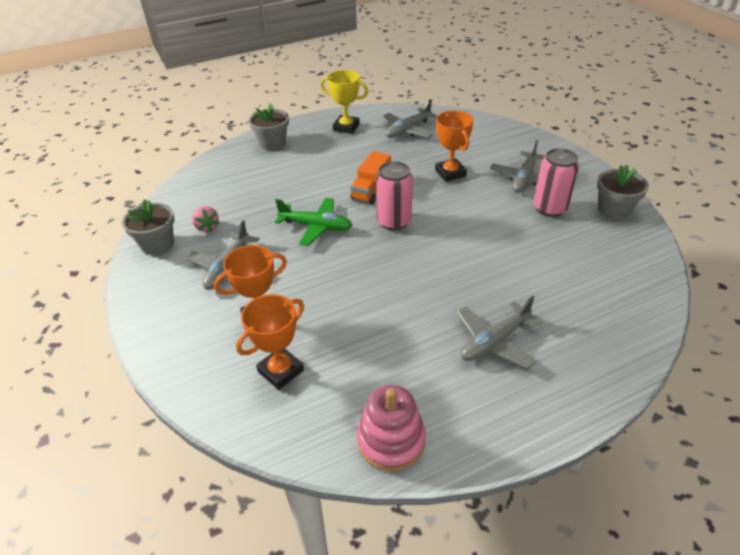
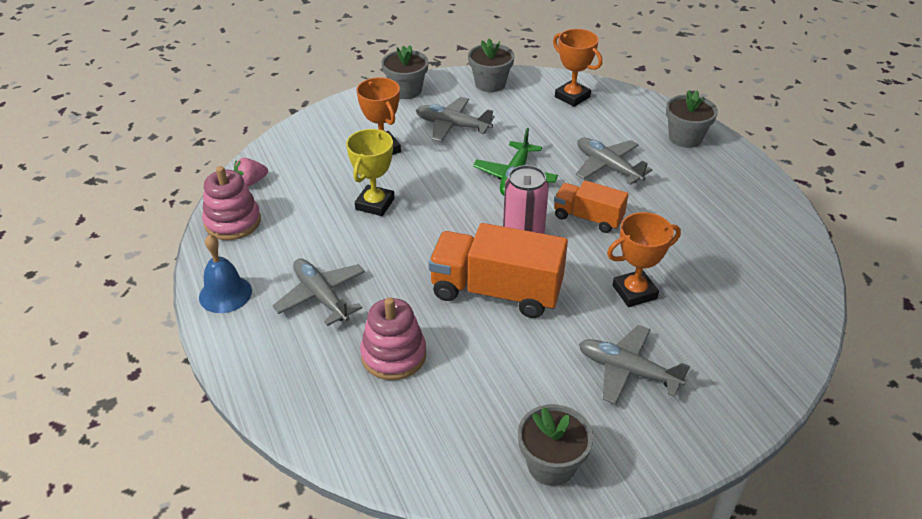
camera: 90 degrees right, 0 degrees up
pink strawberry [192,206,219,232] -> pink strawberry moved to [234,158,268,186]
orange trophy [236,294,304,390] -> orange trophy moved to [553,29,602,107]
yellow trophy [320,70,369,134] -> yellow trophy moved to [346,129,394,216]
grey plane [383,99,438,138] -> grey plane moved to [576,138,653,185]
pink can [533,148,579,217] -> none
none -> blue bell [199,234,252,313]
none -> pink stacking toy [360,297,426,380]
none -> grey flower pot [381,45,429,99]
none -> orange truck [428,223,568,318]

